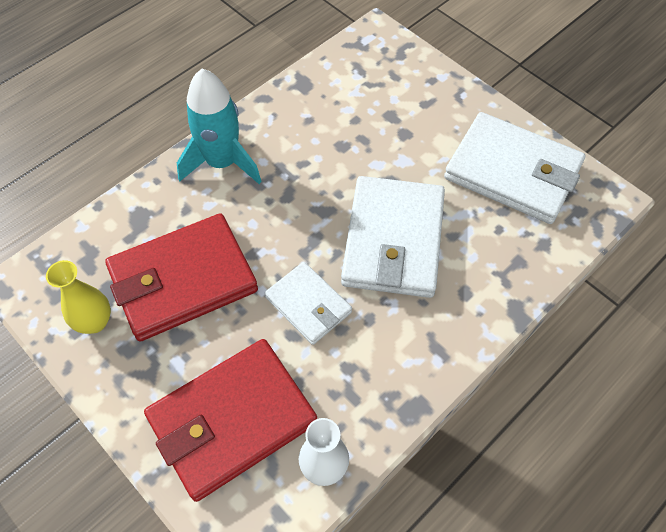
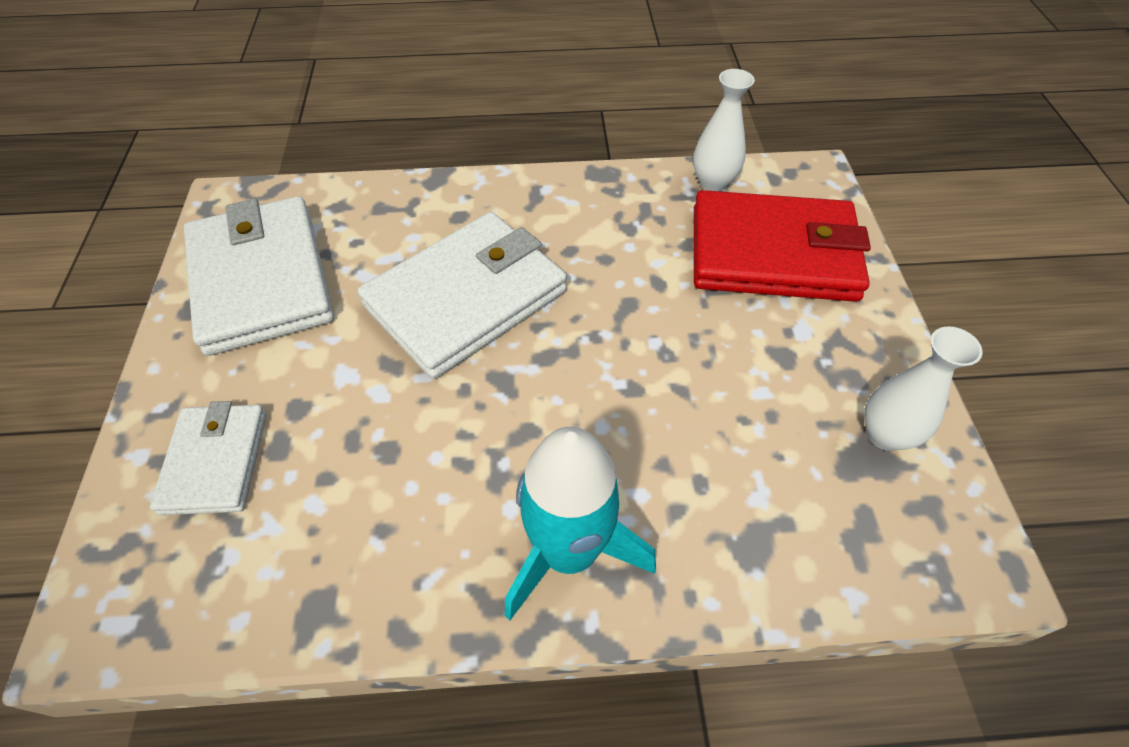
camera: 140 degrees left, 5 degrees down
yellow vase [46,260,111,334] -> white vase [864,326,983,451]
red wallet [105,213,258,341] -> none
white wallet [265,262,352,345] -> white wallet moved to [150,401,266,515]

